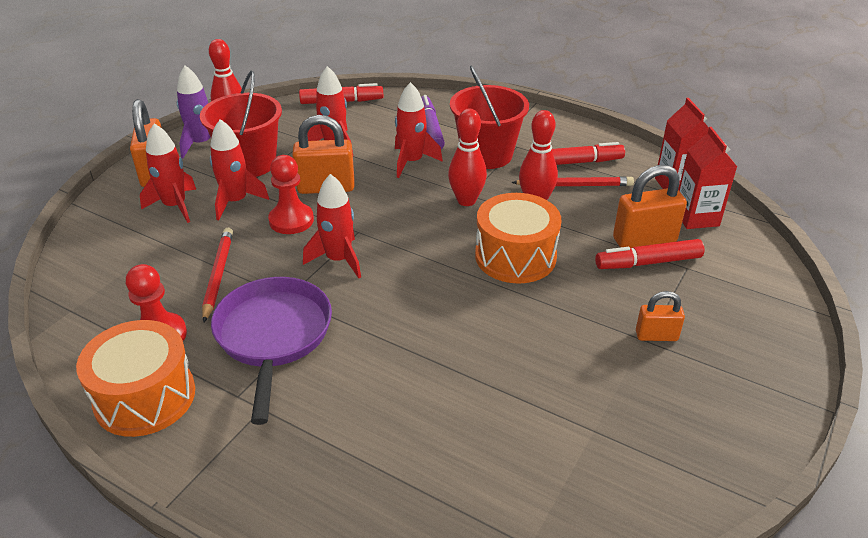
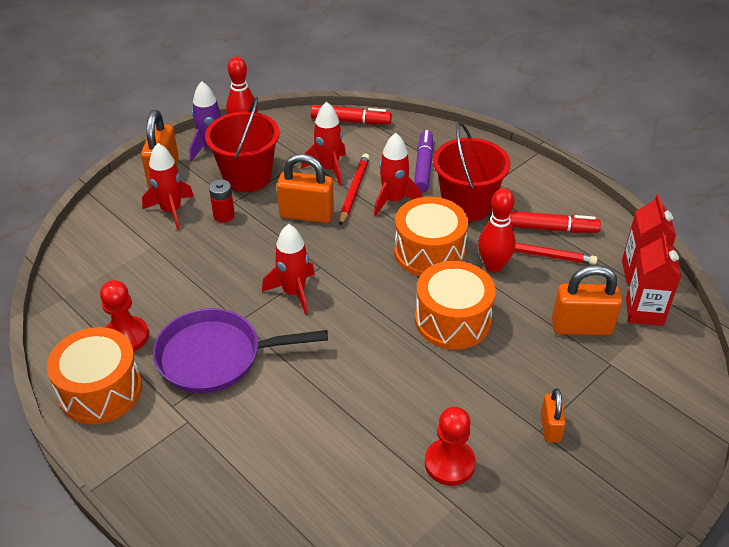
camera: 15 degrees right, 5 degrees up
red pencil [202,228,233,323] -> red pencil moved to [339,154,370,225]
red rocket [210,119,269,220] -> red battery [209,179,235,223]
purple pan [211,277,332,425] -> purple pan turned 105 degrees counterclockwise [153,308,328,393]
red pawn [268,155,314,234] -> red pawn moved to [425,407,476,486]
red bowling pin [448,109,487,206] -> orange drum [394,197,468,276]
red marker [595,239,705,269] -> none
orange padlock [636,291,685,341] -> orange padlock turned 75 degrees clockwise [541,388,566,443]

